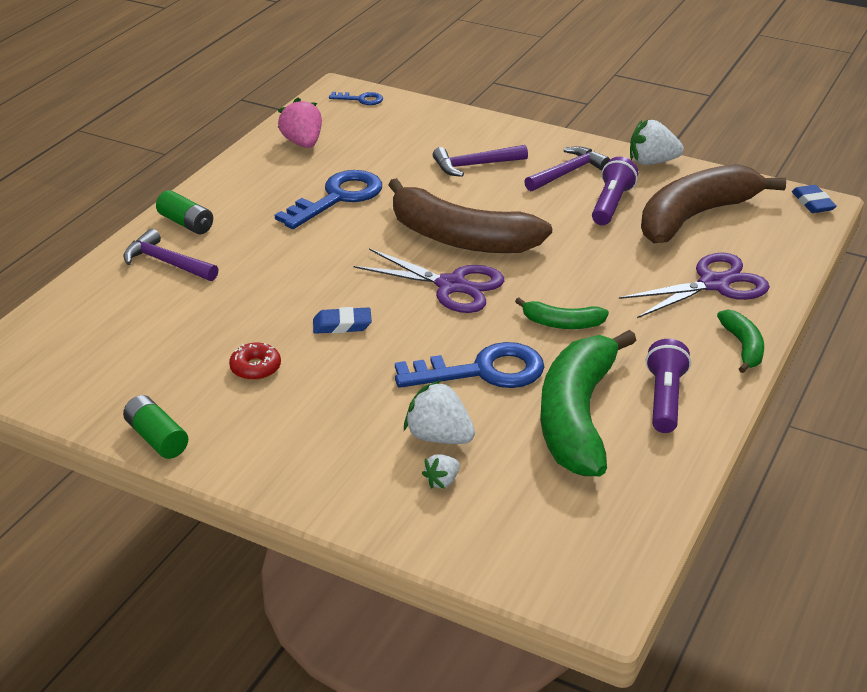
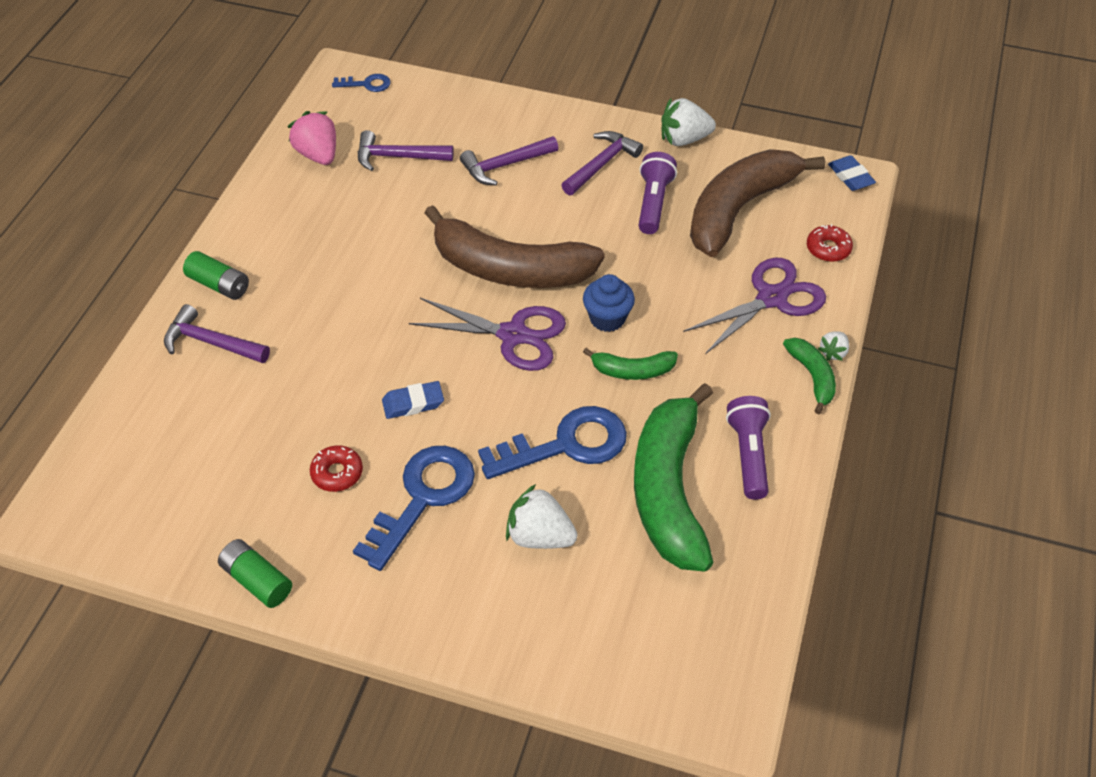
camera: 10 degrees left, 15 degrees up
blue key [275,170,382,229] -> blue key moved to [353,446,475,571]
white strawberry [422,454,460,489] -> white strawberry moved to [818,331,849,361]
none -> purple hammer [358,130,454,171]
none -> blue cupcake [583,274,635,332]
none -> red donut [807,224,853,262]

